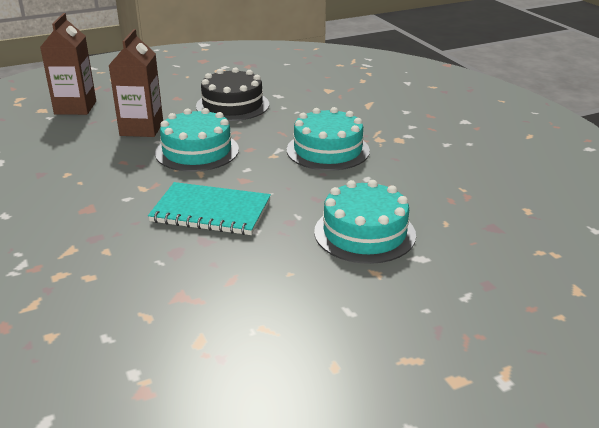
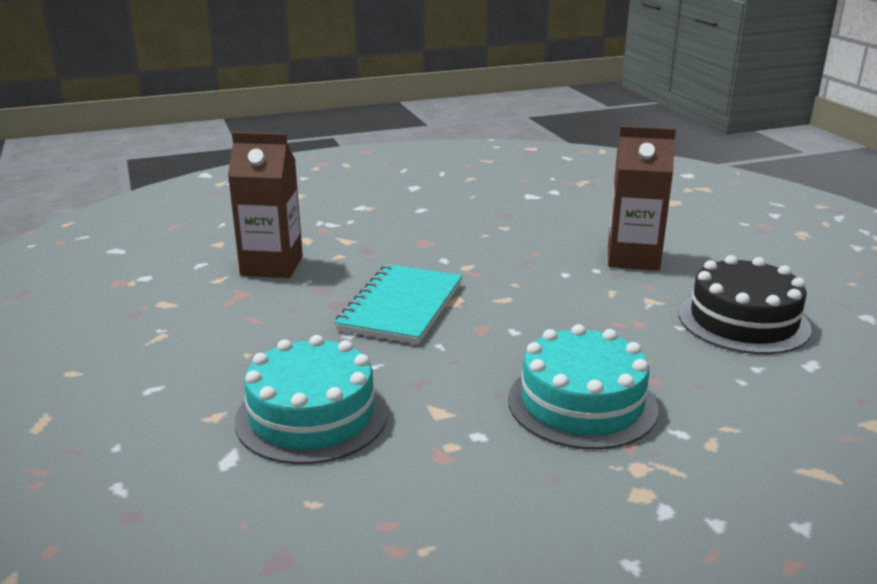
camera: 95 degrees right, 5 degrees down
brown carton [40,13,96,115] -> brown carton moved to [228,132,303,278]
turquoise cake [155,108,239,172] -> none

